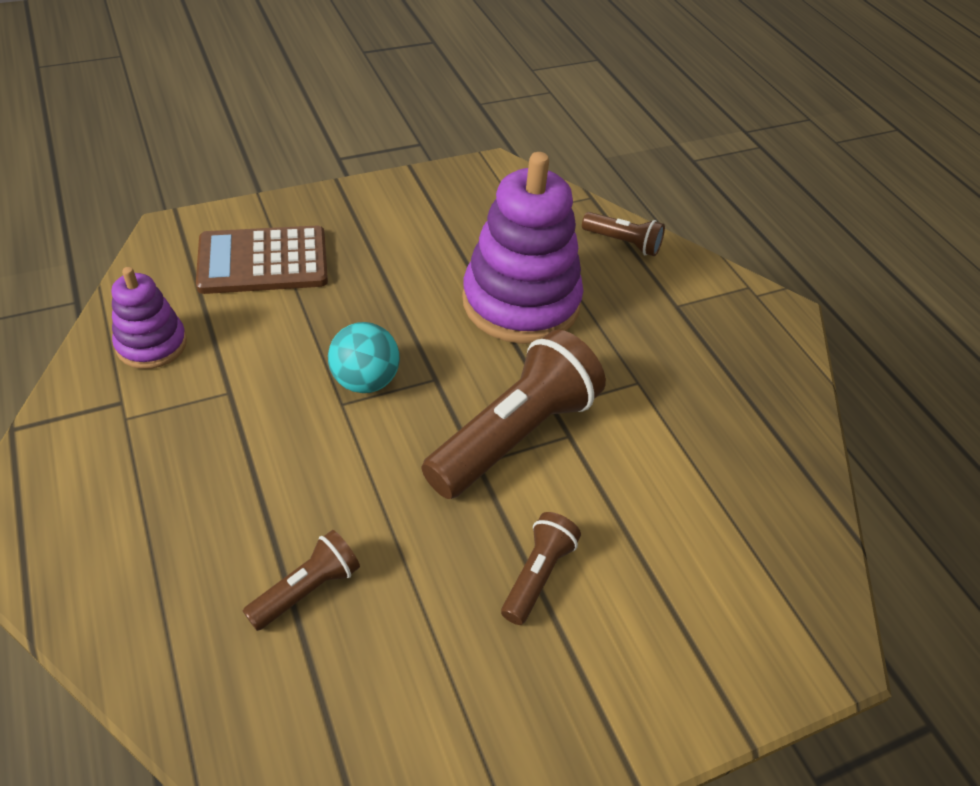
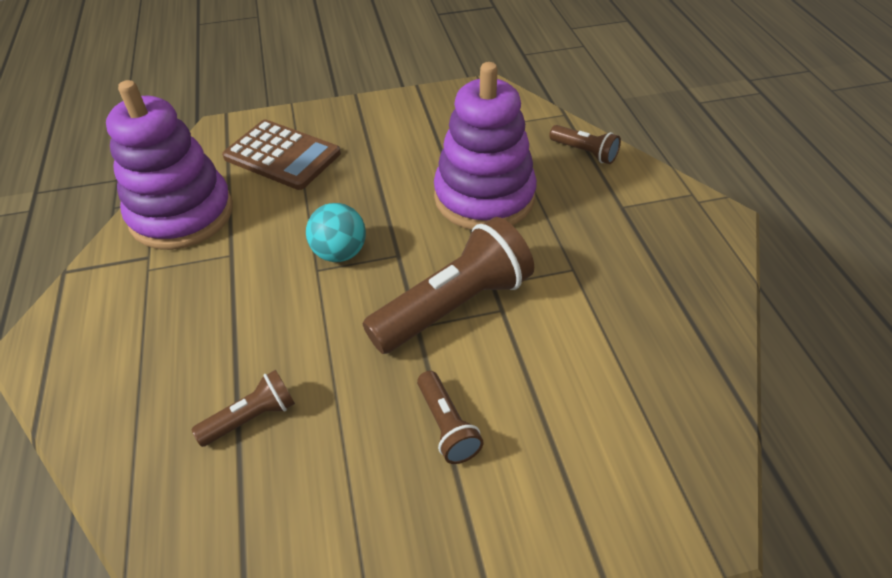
camera: 15 degrees right, 0 degrees up
purple stacking toy [112,267,187,369] -> purple stacking toy [106,80,233,250], size x1.88
brown calculator [196,226,328,294] -> brown calculator turned 150 degrees counterclockwise [222,119,341,190]
brown flashlight [501,512,581,625] -> brown flashlight turned 120 degrees clockwise [417,371,484,464]

